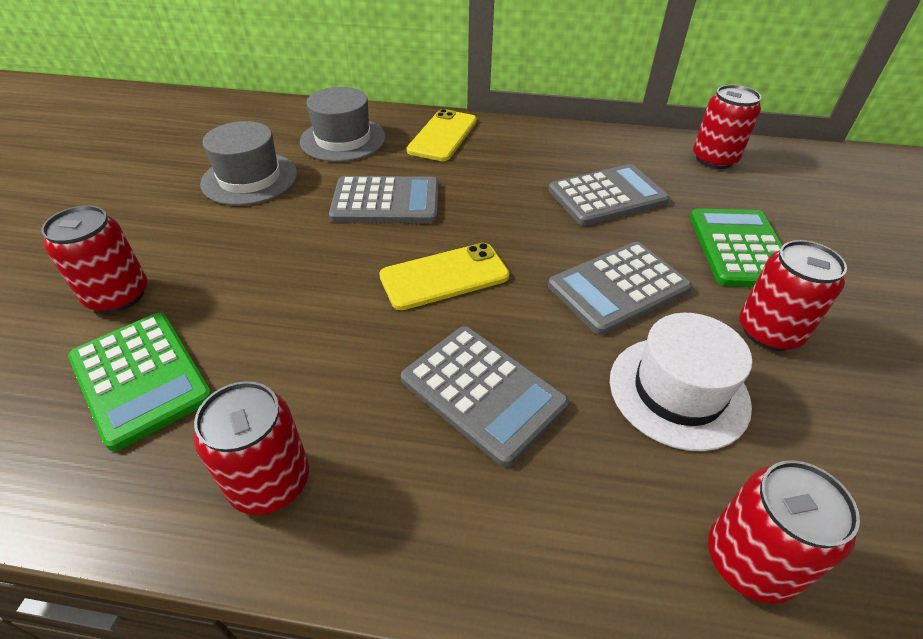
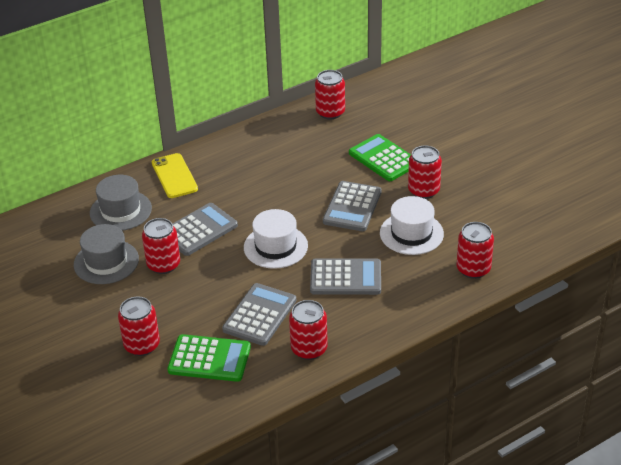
camera: 40 degrees left, 5 degrees down
yellow phone [379,243,510,310] -> white hat [244,209,308,269]
grey calculator [548,164,670,226] -> grey calculator moved to [222,283,296,346]
none -> red can [142,218,180,274]

